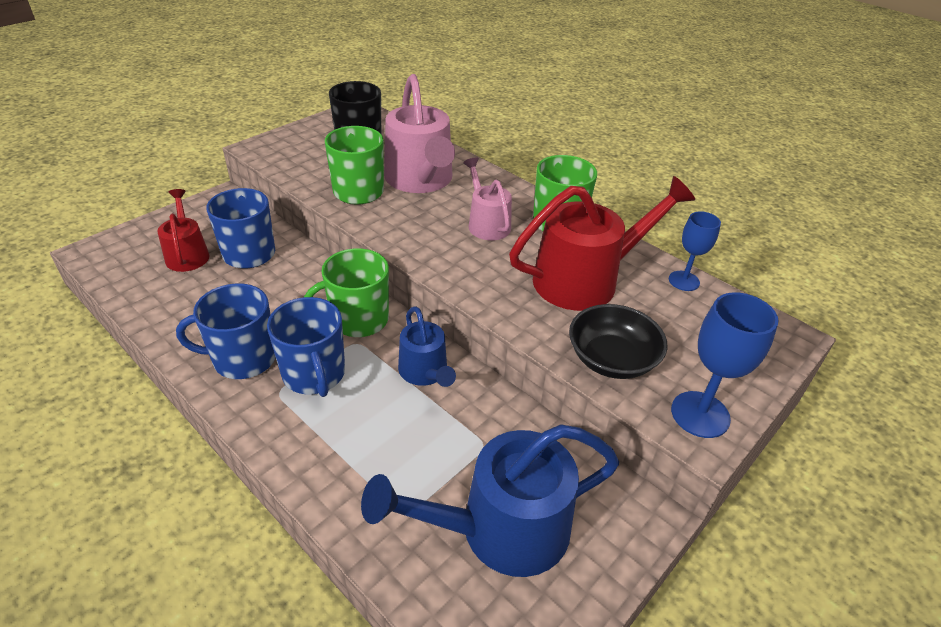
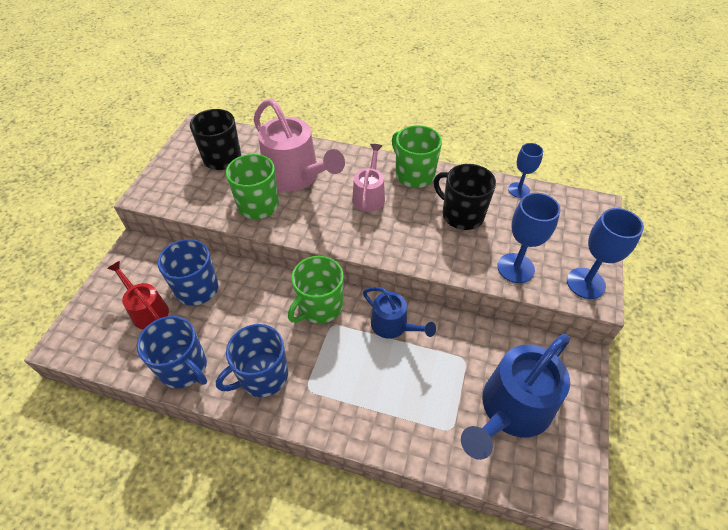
camera: 25 degrees left, 10 degrees up
blue mug [267,297,345,397] -> blue mug moved to [137,316,207,389]
pink watering can [463,158,512,240] -> pink watering can turned 60 degrees clockwise [352,144,385,212]
red watering can [509,176,695,311] -> black mug [434,164,496,230]
black bowl [569,304,667,379] -> blue goblet [497,193,561,283]

